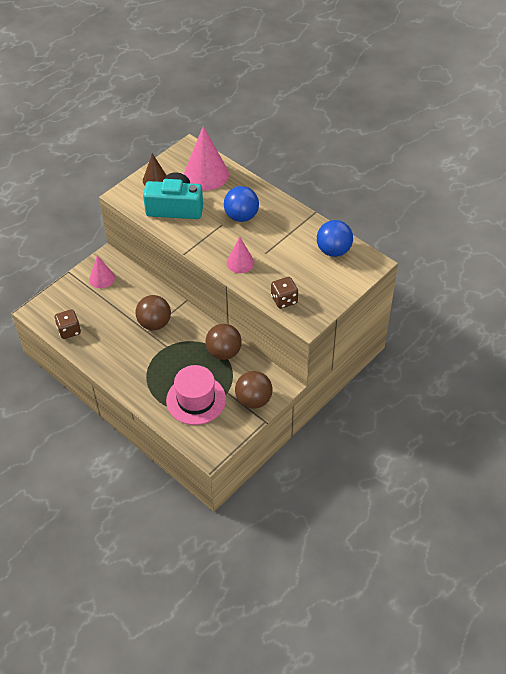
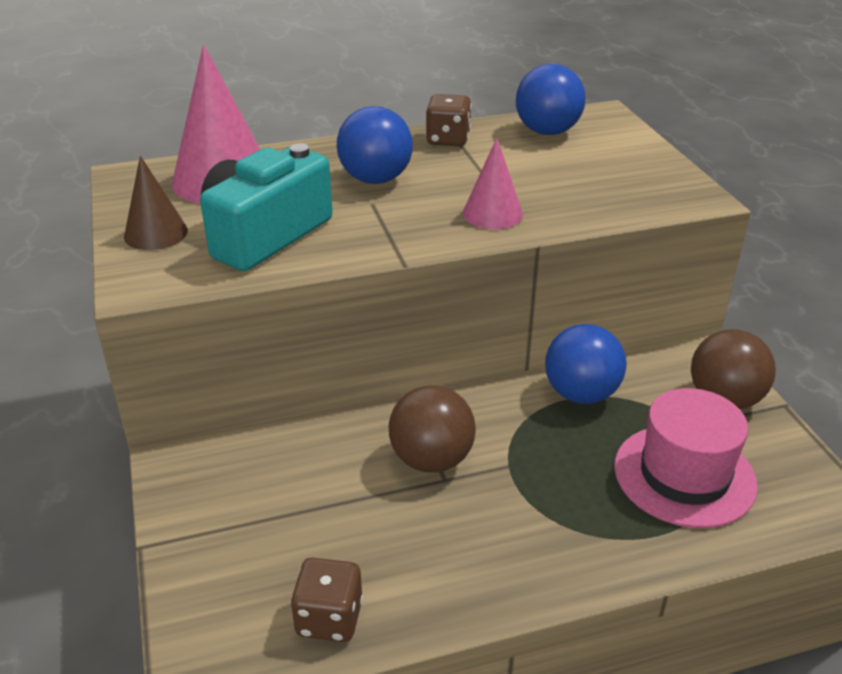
camera: 60 degrees left, 15 degrees down
pink cone [89,255,115,288] -> none
brown ball [205,324,242,360] -> blue ball [545,324,626,404]
brown dice [271,277,298,309] -> brown dice moved to [426,94,471,146]

